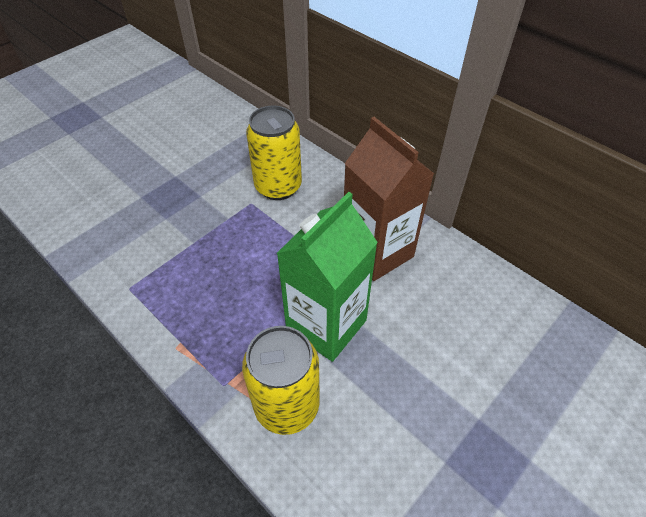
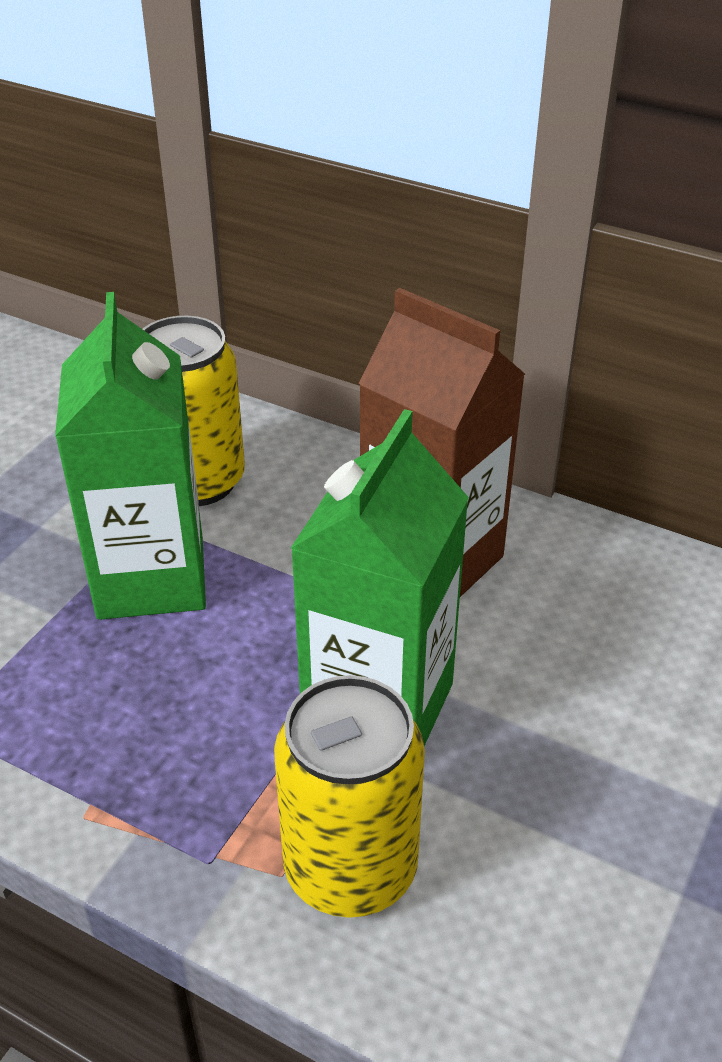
camera: 15 degrees left, 10 degrees down
none -> green carton [55,292,206,620]

